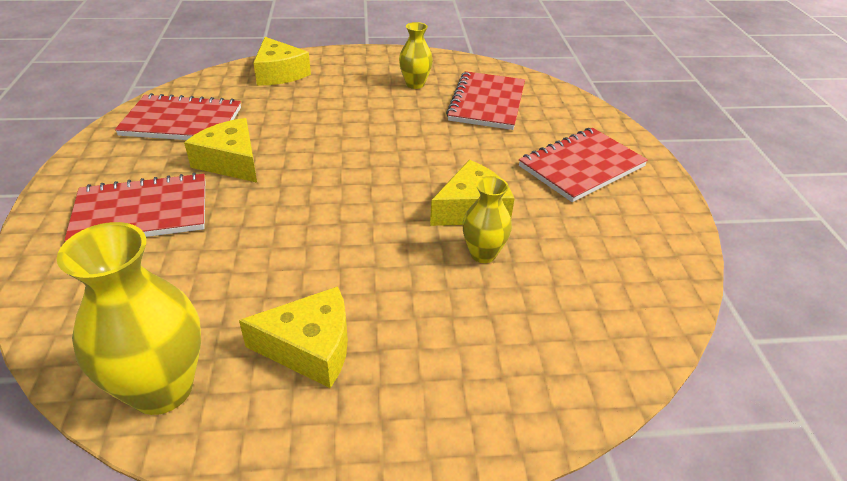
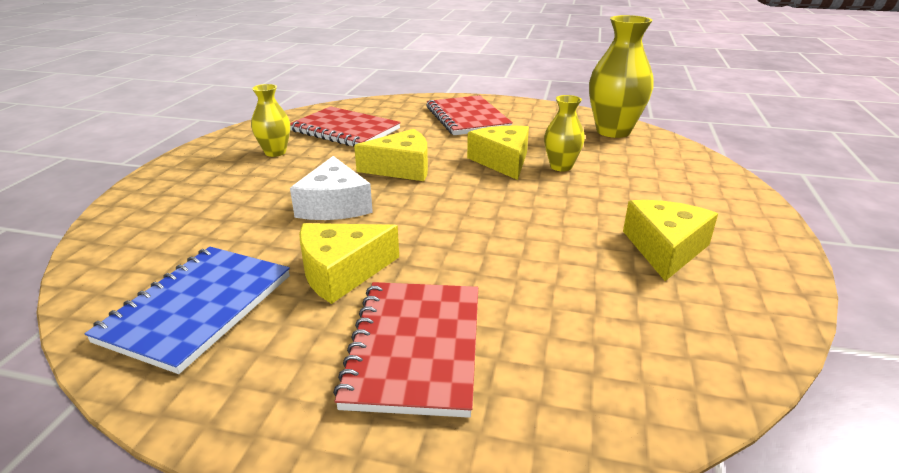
camera: 70 degrees left, 10 degrees down
yellow vase [57,222,201,415] -> yellow vase moved to [589,15,653,138]
red notebook [115,93,241,140] -> blue notebook [85,247,290,374]
yellow cheese [253,37,311,86] -> yellow cheese moved to [354,129,428,181]
none -> white cheese [290,156,373,220]

